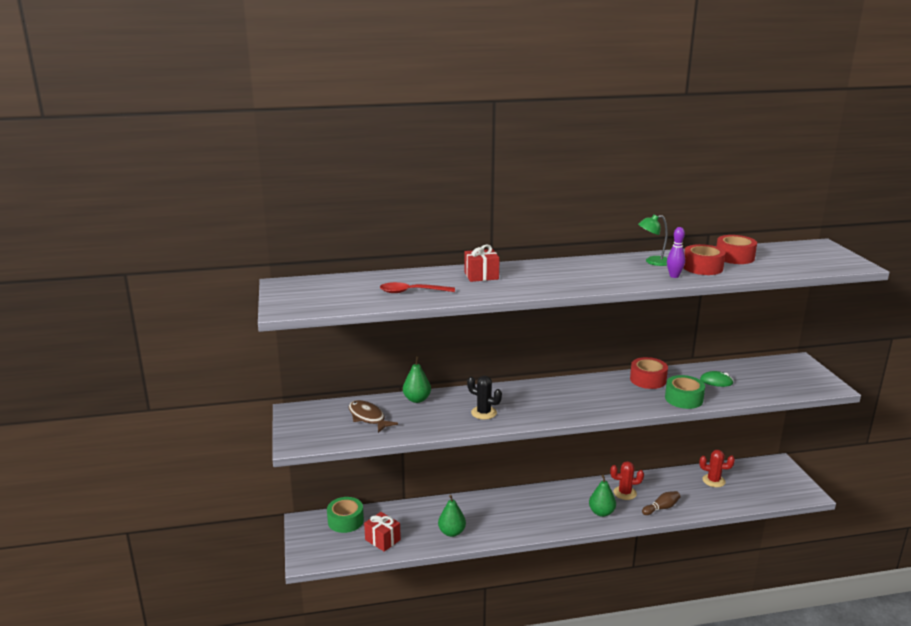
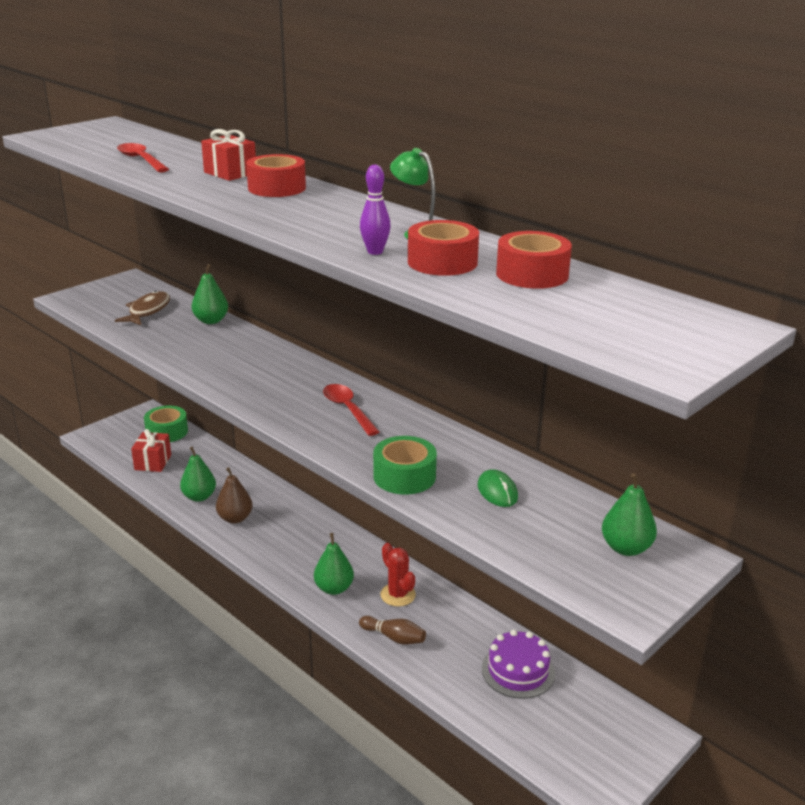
camera: 55 degrees right, 5 degrees up
black cactus [467,376,502,420] -> none
red tape [630,357,668,389] -> red tape moved to [246,154,306,197]
red cactus [700,450,735,487] -> purple cake [482,630,555,699]
none -> brown pear [216,467,253,524]
none -> red spoon [323,384,380,436]
none -> green pear [602,473,657,556]

